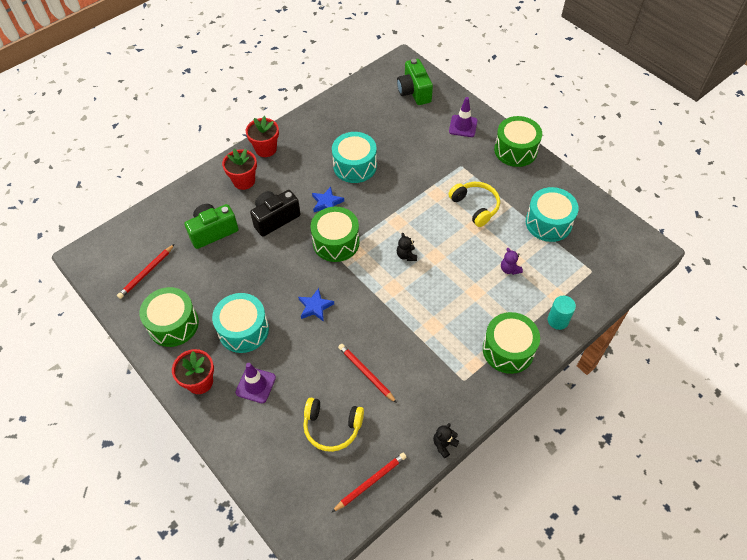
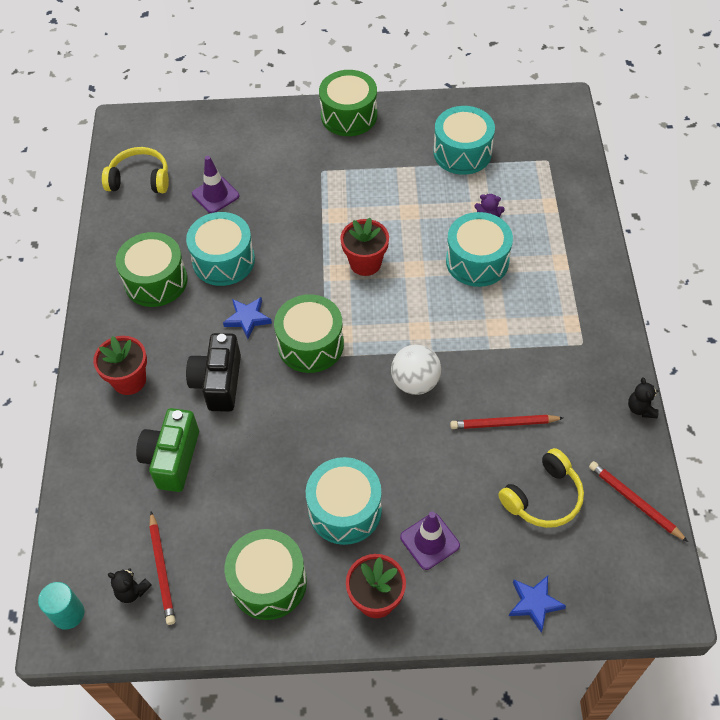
camera: 50 degrees left, 0 degrees up
red flower pot [246,116,279,157] -> red flower pot moved to [340,217,389,276]
blue star [298,288,334,322] -> blue star moved to [509,576,566,633]
red pencil [332,453,406,512] -> red pencil turned 45 degrees counterclockwise [589,461,688,542]
green camera [397,59,433,105] -> none
black teddy bear [397,233,417,261] -> black teddy bear moved to [108,568,152,603]
yellow headphones [448,182,500,227] -> yellow headphones moved to [102,147,169,193]
purple traffic cone [449,97,478,137] -> purple traffic cone moved to [192,156,239,213]
green drum [483,312,540,374] -> green drum moved to [116,232,188,307]
turquoise cylinder [548,296,576,330] -> turquoise cylinder moved to [38,582,84,630]
none -> white ball [391,344,441,395]
none -> turquoise drum [446,212,513,287]

